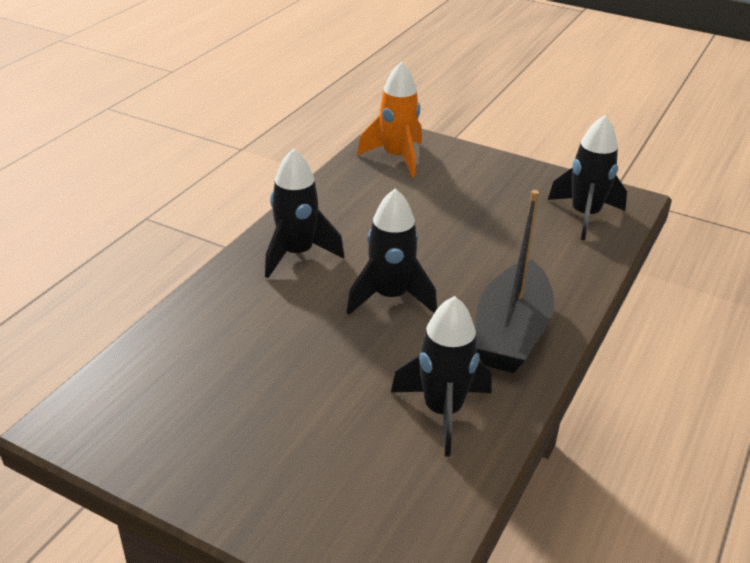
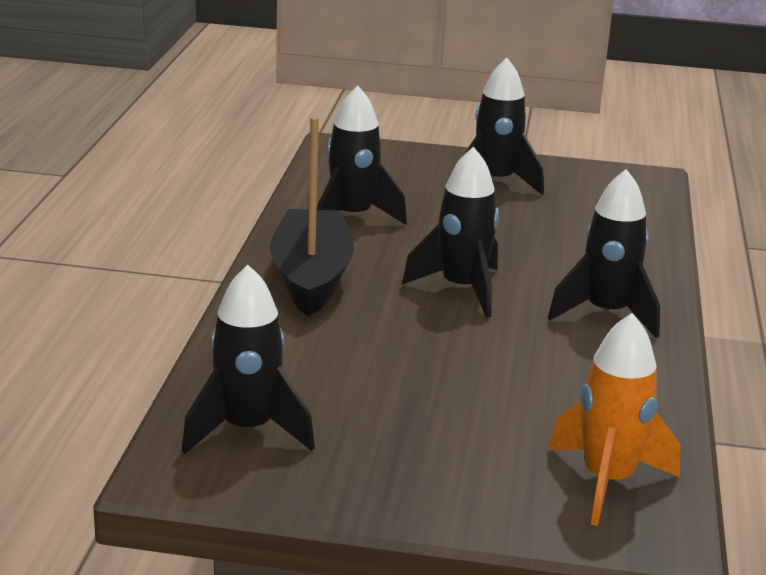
camera: 160 degrees right, 10 degrees down
none -> black rocket [464,58,544,195]

